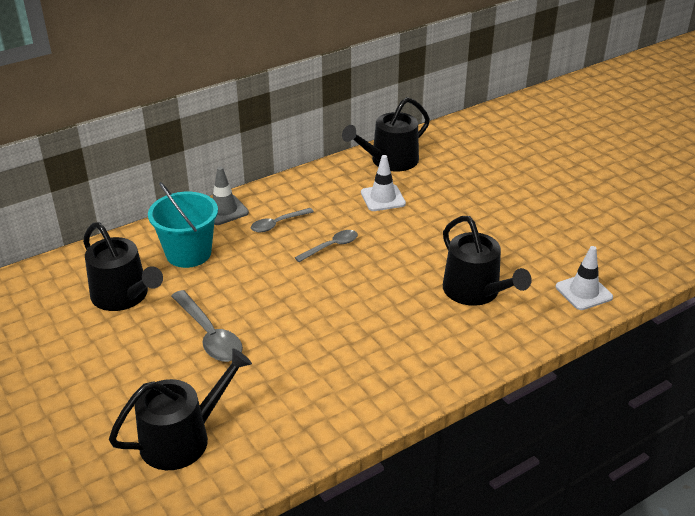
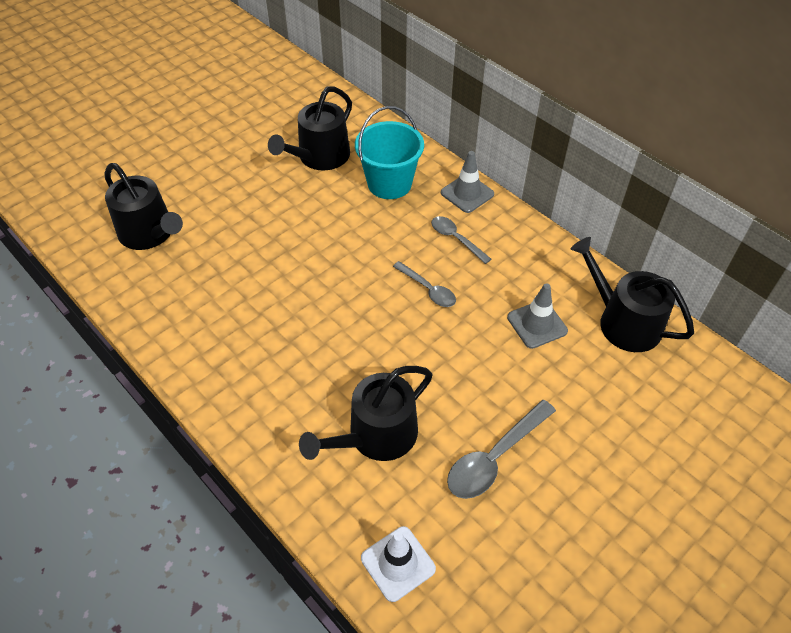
camera: 80 degrees right, 15 degrees up
grey spoon [171,290,243,362] -> grey spoon moved to [447,400,556,499]
white traffic cone [361,155,406,211] -> grey traffic cone [507,283,568,349]

